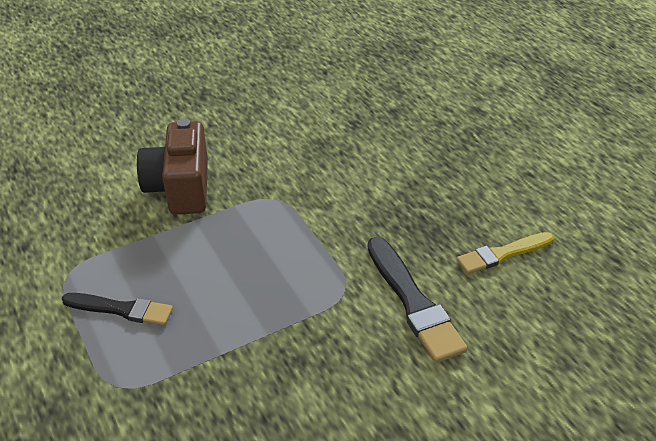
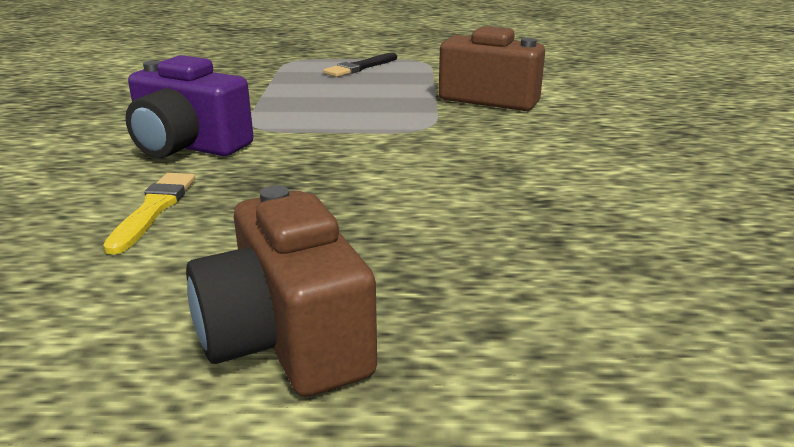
camera: 120 degrees right, 15 degrees down
black brush [368,237,467,363] -> purple camera [125,55,254,158]
none -> brown camera [186,185,377,397]

